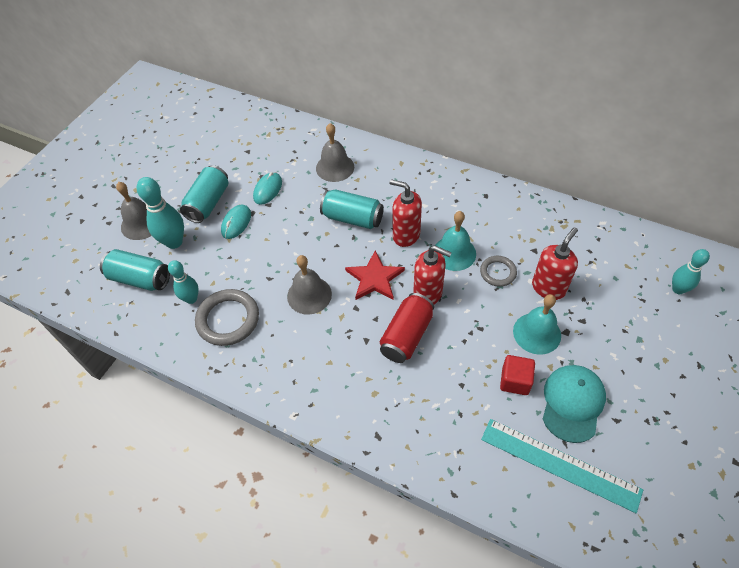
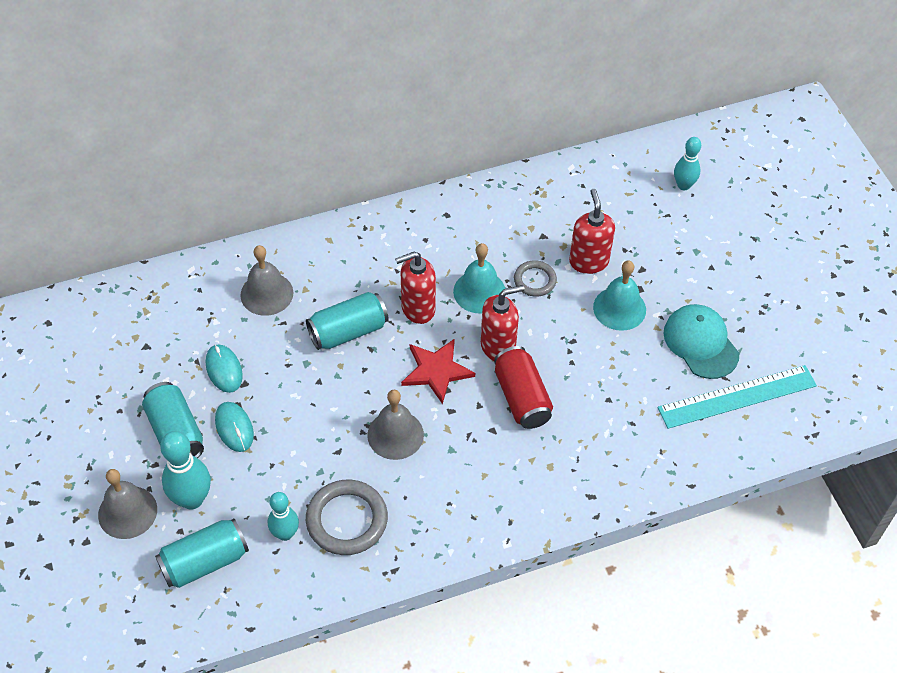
camera: 50 degrees left, 0 degrees up
red cube [500,355,535,395] -> none

